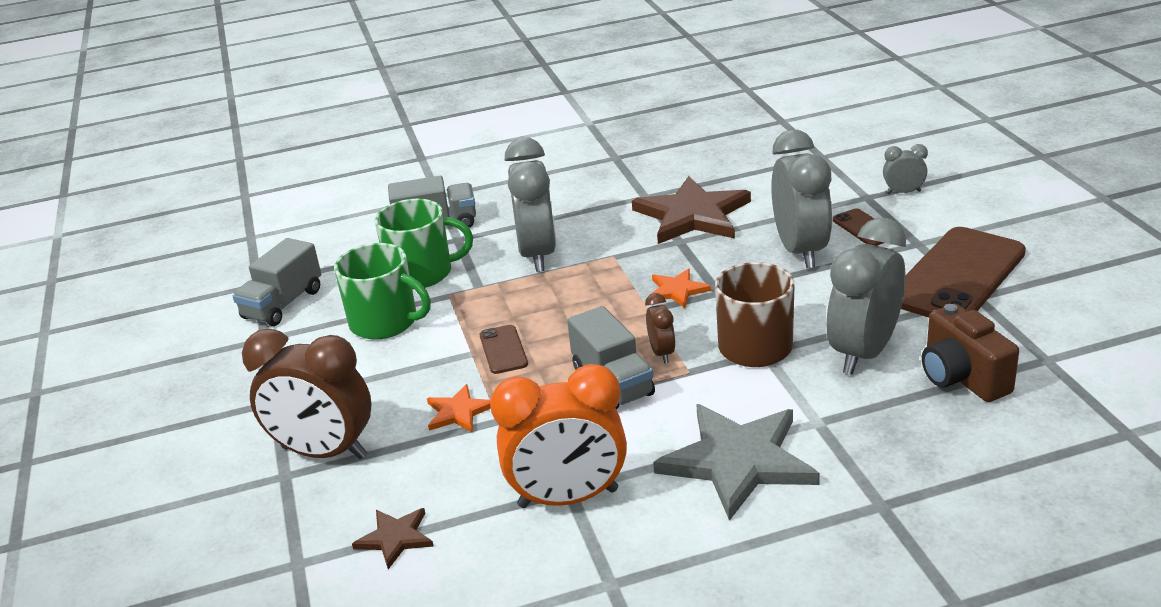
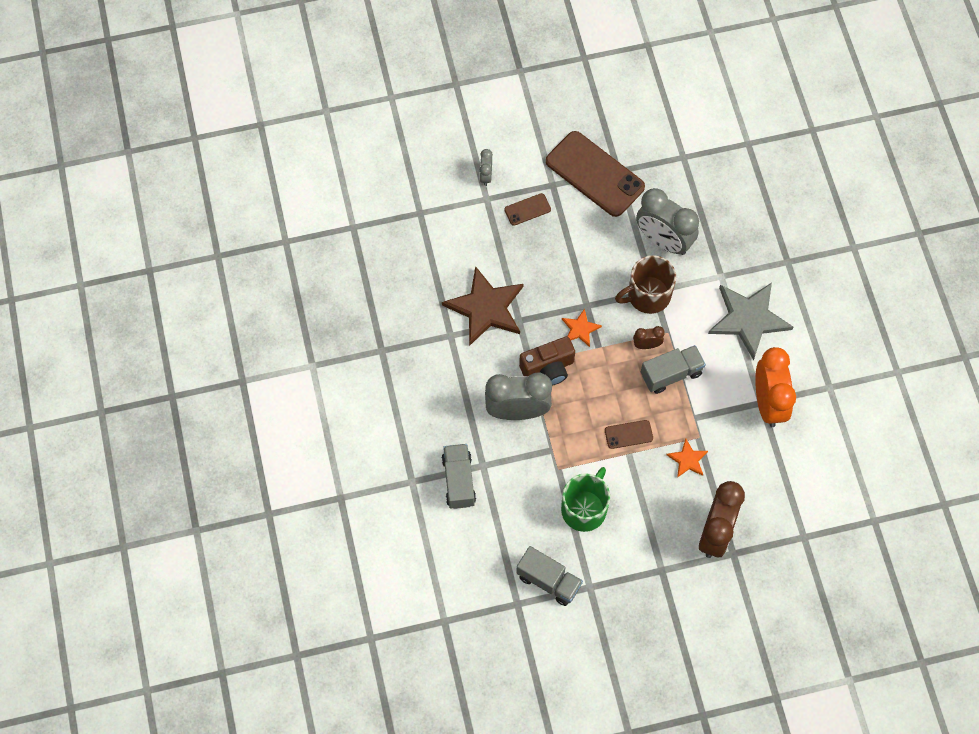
camera: 90 degrees left, 35 degrees up
brown star [352,508,434,569] -> none
green mug [375,199,473,289] -> none
grey clock [771,130,833,268] -> none
brown camera [922,304,1019,402] -> brown camera moved to [519,336,575,386]

